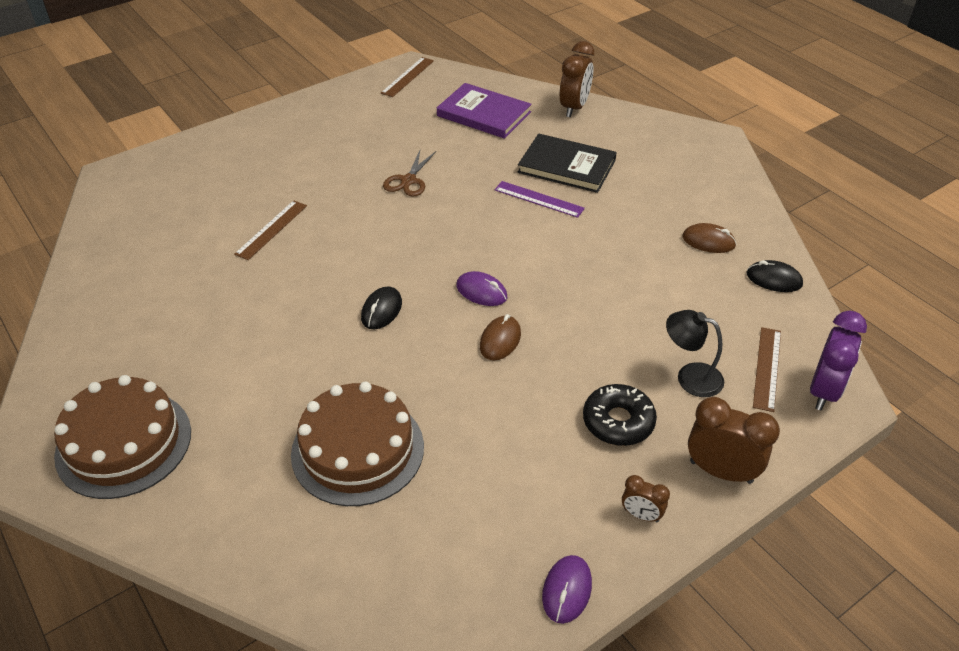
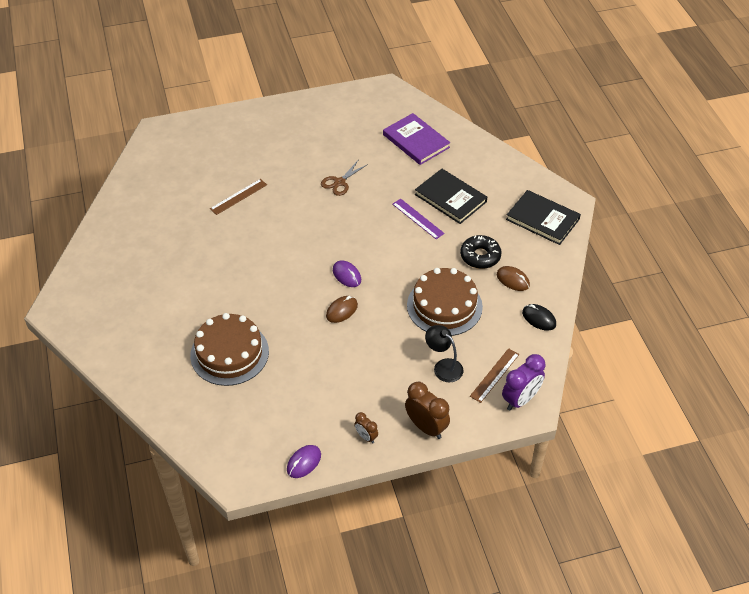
camera: 20 degrees right, 5 degrees up
brown cake [54,375,191,499] -> brown cake moved to [407,268,483,336]
black mouse [361,286,402,329] -> none
brown ruler [381,57,434,97] -> none
brown clock [560,41,594,117] -> none
black donut [583,384,657,446] -> black donut moved to [460,235,502,269]
none -> black book [506,190,581,245]

